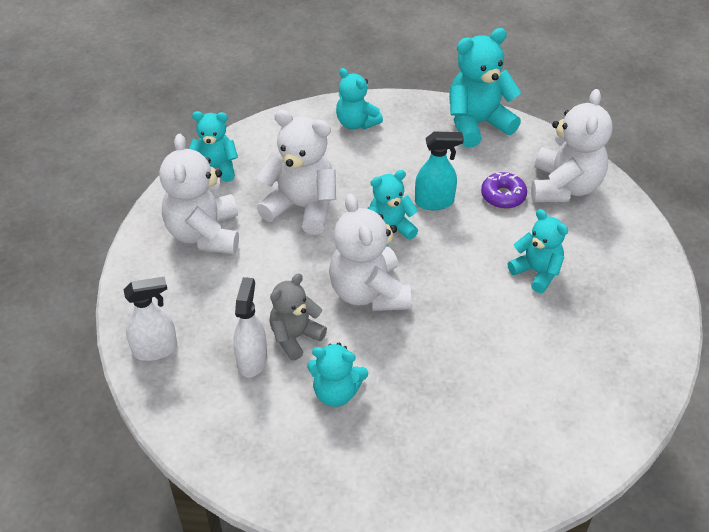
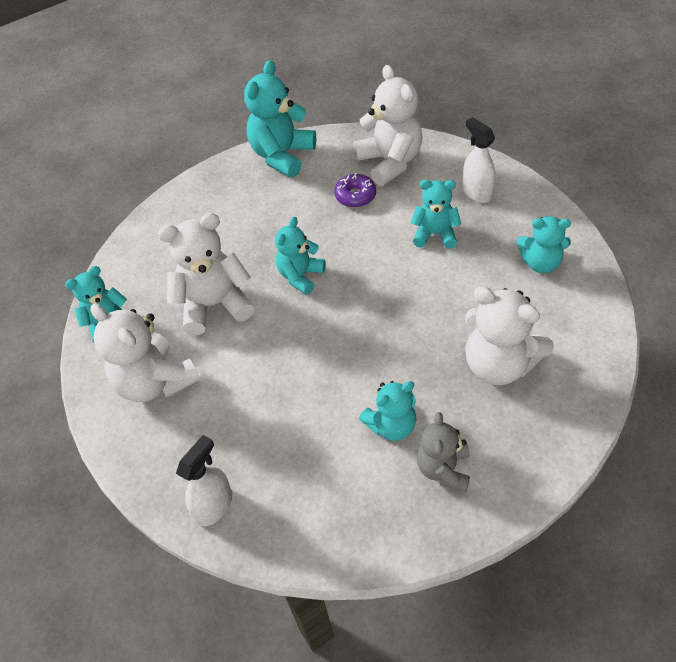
camera: 35 degrees left, 5 degrees up
white spray bottle [233,277,267,378] -> white spray bottle moved to [462,117,496,203]
grey teddy bear [269,274,327,361] -> grey teddy bear moved to [417,412,470,492]
white teddy bear [329,193,411,311] -> white teddy bear moved to [465,286,554,385]
turquoise teddy bear [336,68,383,129] -> turquoise teddy bear moved to [517,216,571,273]
turquoise spray bottle [415,132,464,210] -> none

